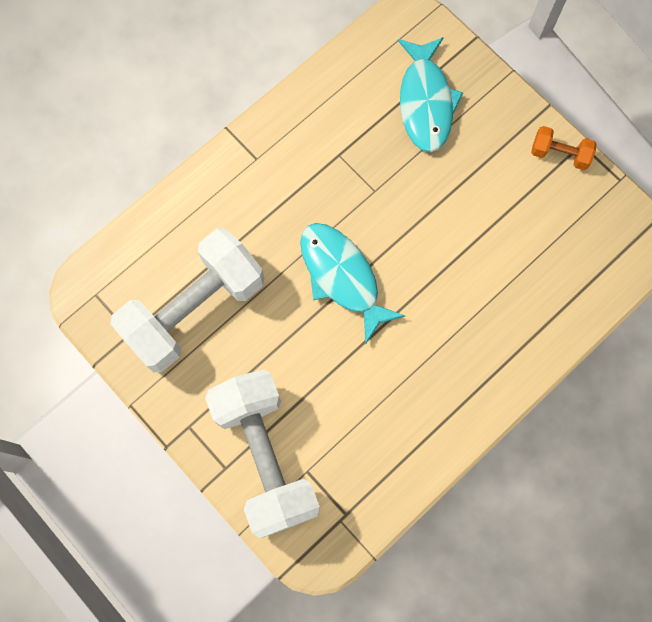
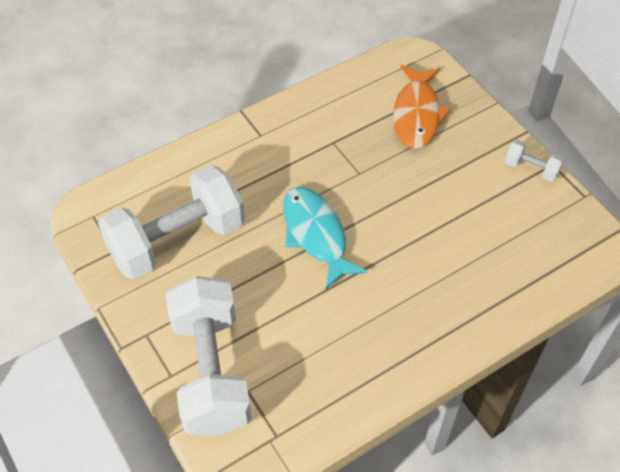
camera: 10 degrees right, 20 degrees down
turquoise fish [398,37,463,152] -> orange fish [393,65,451,149]
orange dumbbell [531,126,596,170] -> white dumbbell [505,139,564,182]

